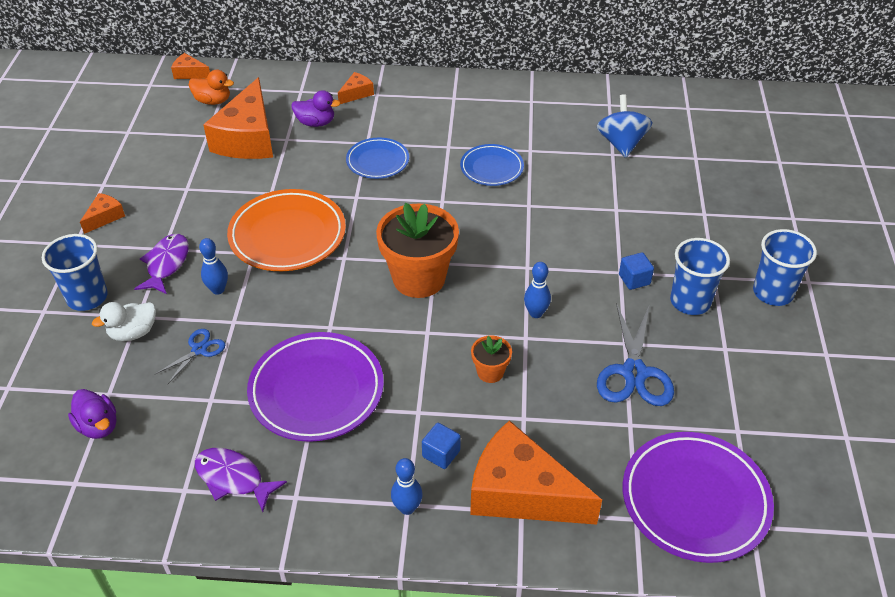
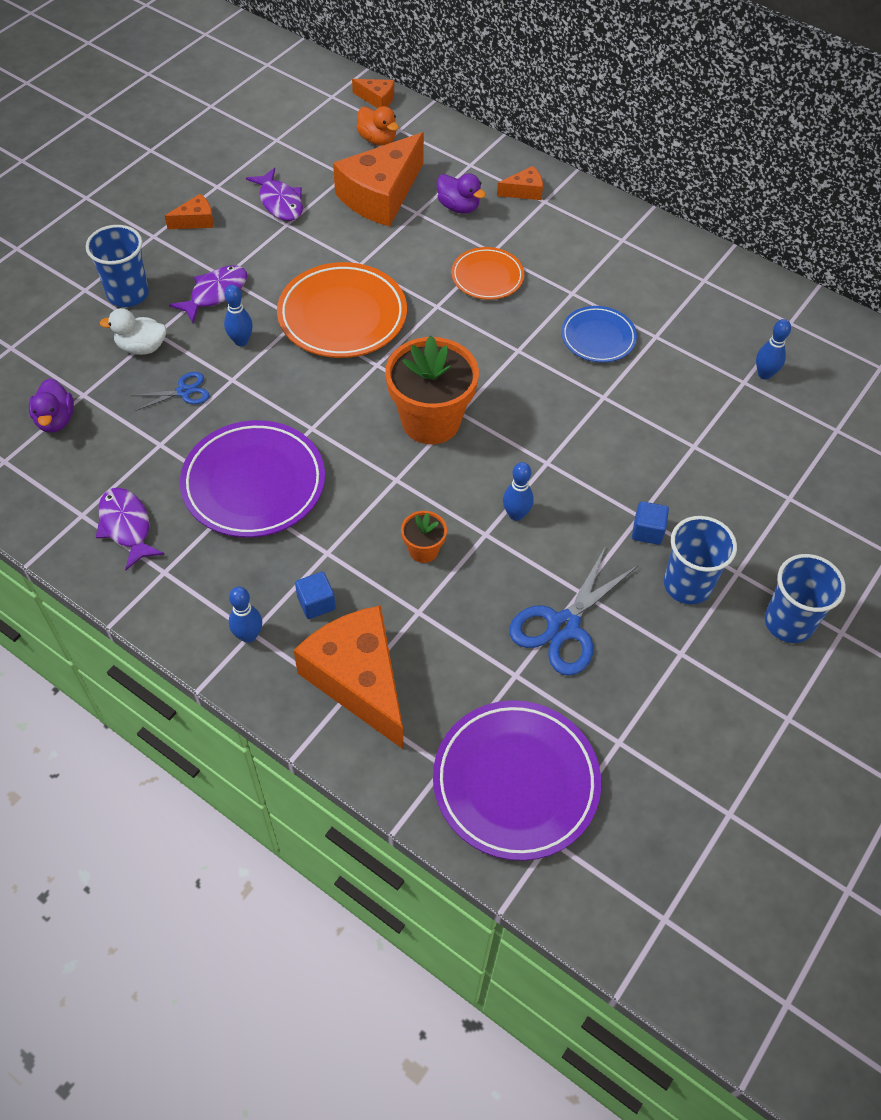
camera: 30 degrees right, 10 degrees up
orange cheese [171,53,210,79] -> orange cheese turned 150 degrees clockwise [352,79,394,108]
blue plate [346,137,409,179] -> orange plate [451,247,524,300]
blue spinning top [597,94,652,158] -> blue bowling pin [756,319,791,380]
none -> purple fish [246,168,303,221]

